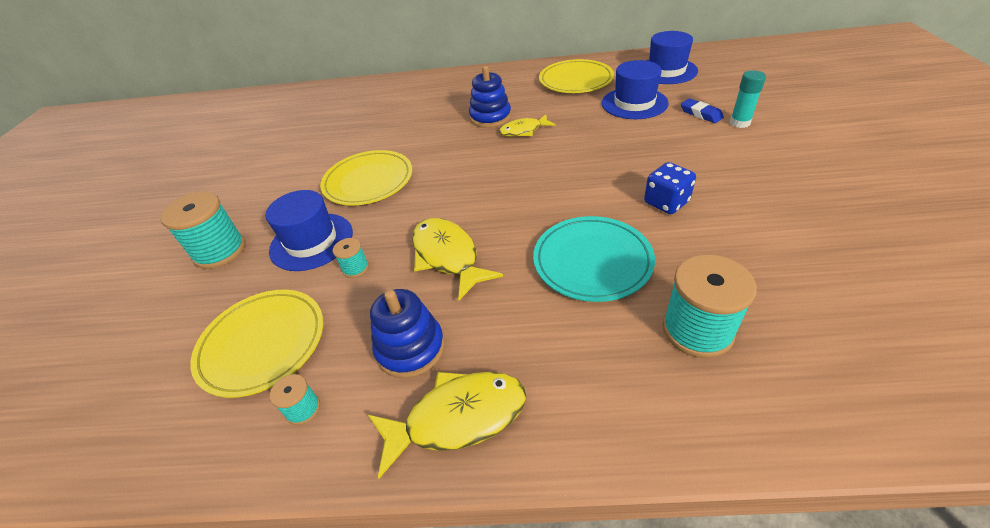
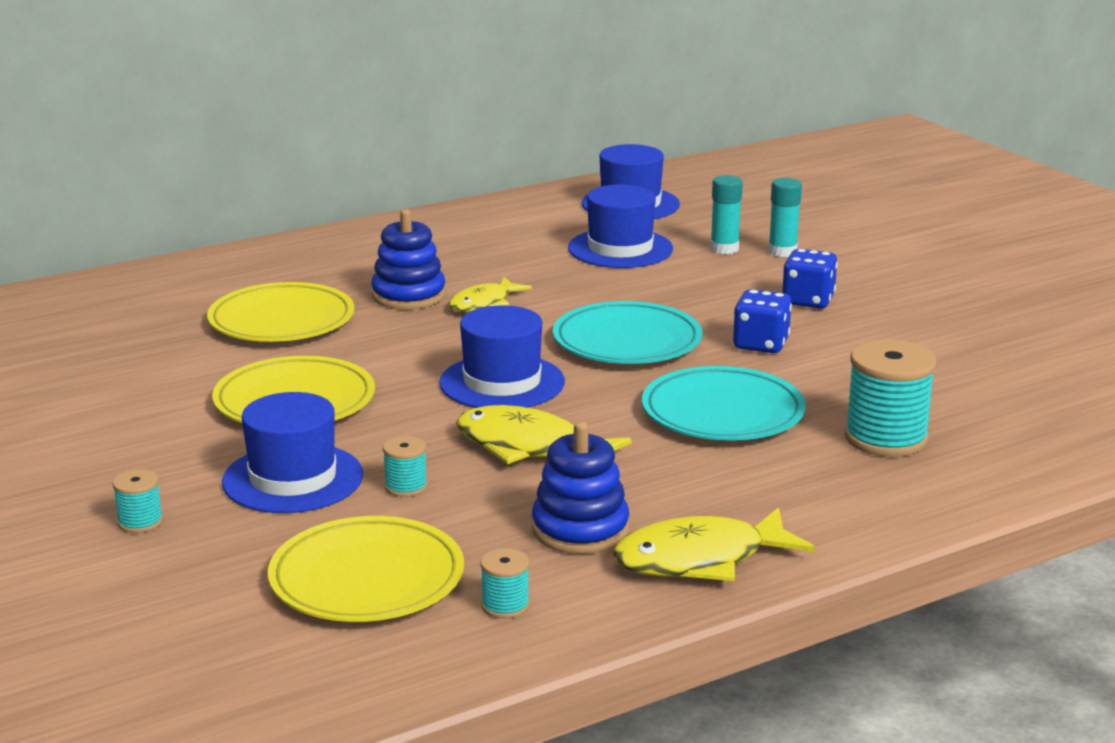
camera: 35 degrees left, 20 degrees down
turquoise spool [160,191,245,269] -> turquoise spool [112,469,163,533], size x0.49
yellow fish [368,372,526,479] -> yellow fish turned 150 degrees counterclockwise [613,507,815,581]
yellow plate [539,59,614,93] -> yellow plate moved to [207,282,354,342]
blue eraser [681,99,724,123] -> turquoise glue stick [711,175,743,254]
none -> blue hat [439,305,565,408]
none -> turquoise plate [553,301,703,364]
none -> blue dice [782,249,838,308]

